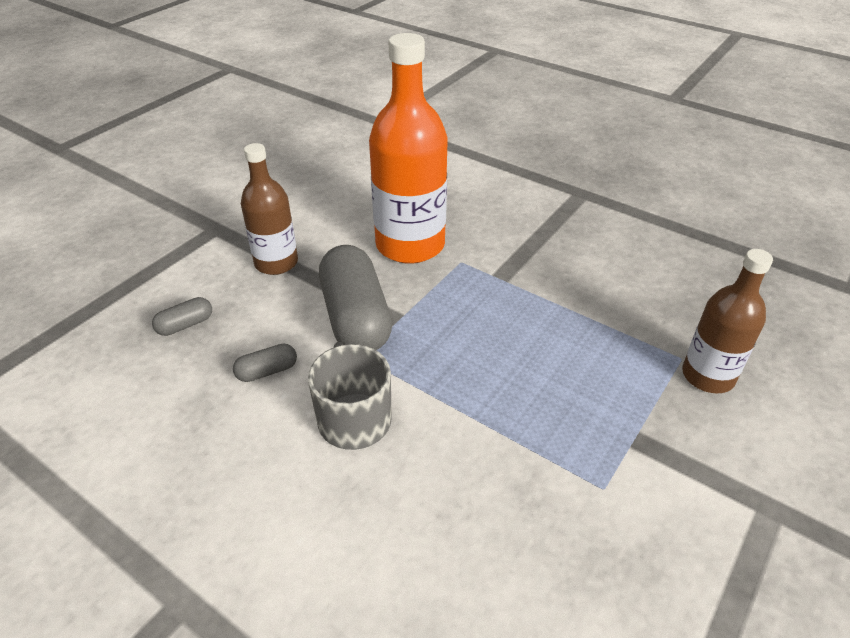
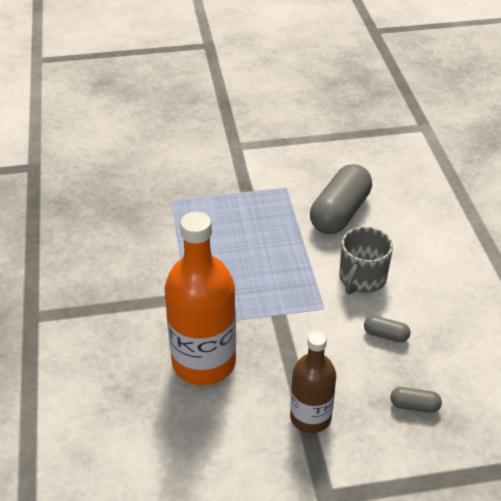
camera: 135 degrees left, 0 degrees up
grey capsule [319,245,392,350] -> grey capsule moved to [310,164,372,234]
brown bottle [682,249,773,393] -> none

